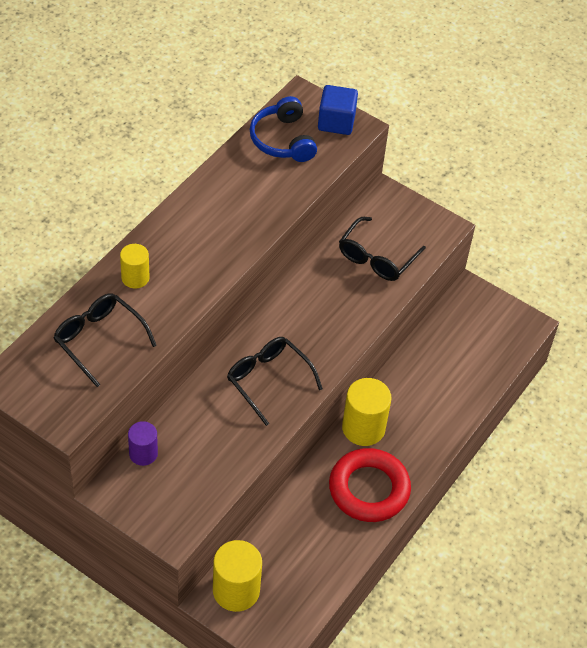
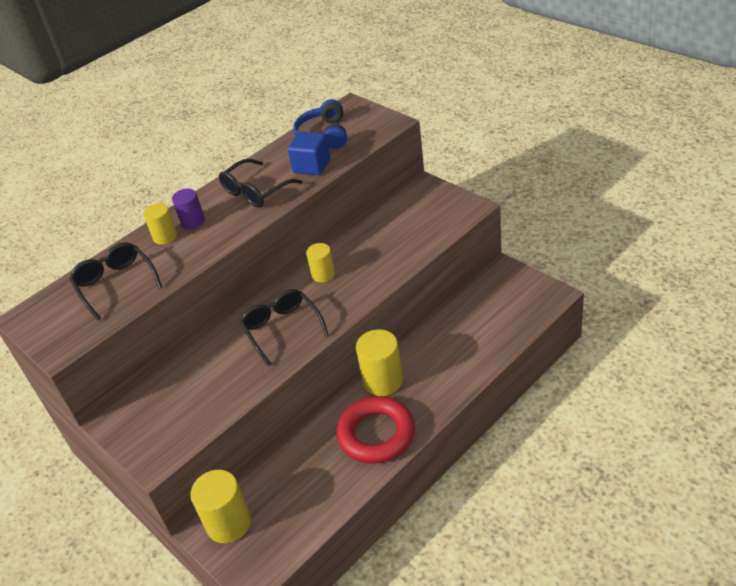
camera: 20 degrees right, 10 degrees down
purple cylinder [128,421,158,466] -> purple cylinder moved to [172,189,205,229]
blue cube [318,85,358,135] -> blue cube moved to [288,132,330,175]
black glasses [339,217,426,281] -> black glasses moved to [219,159,303,207]
none -> yellow cylinder [306,243,335,282]

